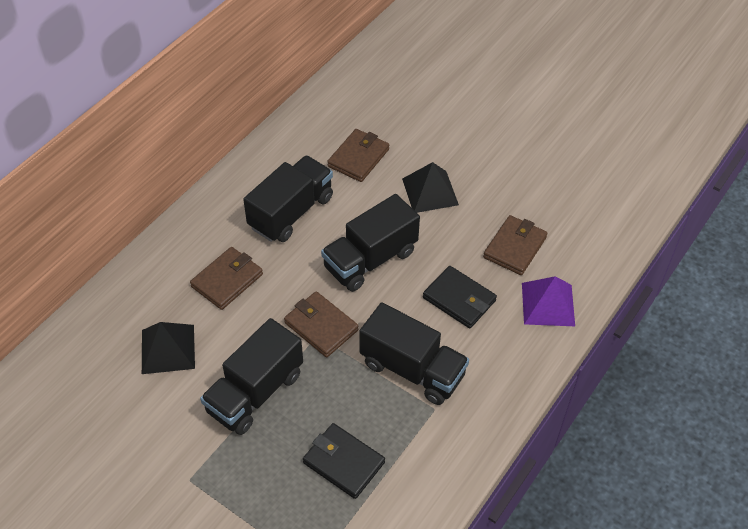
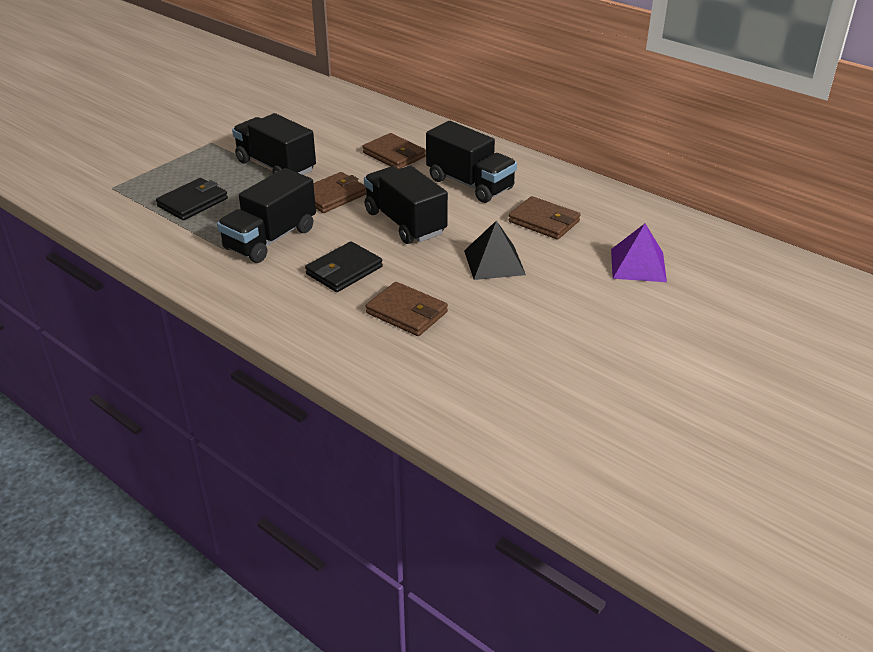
camera: 95 degrees right, 15 degrees down
black pyramid [142,322,195,374] -> none
purple pyramid [522,276,575,326] -> purple pyramid moved to [611,224,667,282]

